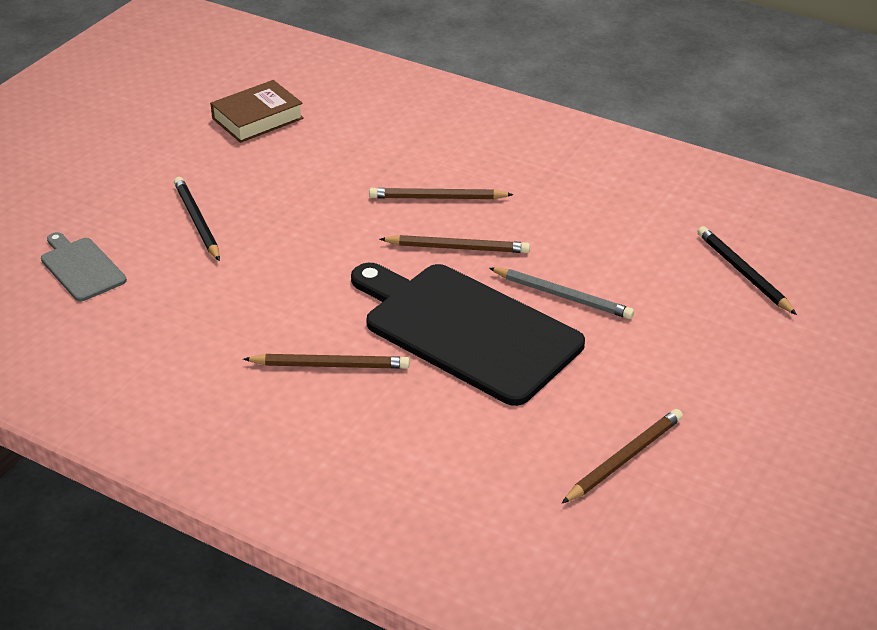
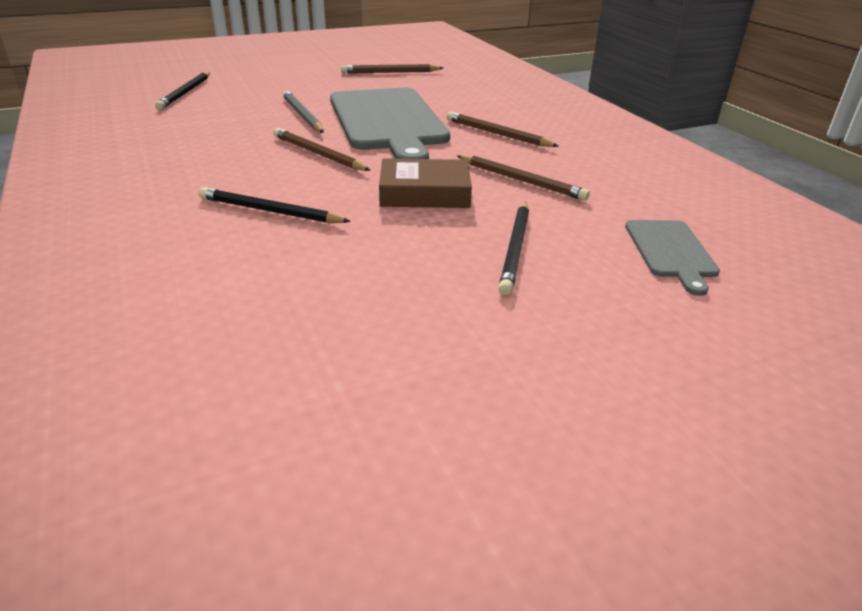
camera: 145 degrees left, 5 degrees down
brown book [210,80,304,143] -> brown book moved to [379,158,472,208]
black cutting board [351,263,585,406] -> grey cutting board [330,88,450,159]
brown pencil [369,188,514,199] -> brown pencil moved to [457,155,590,201]
none -> black pencil [199,187,351,223]

